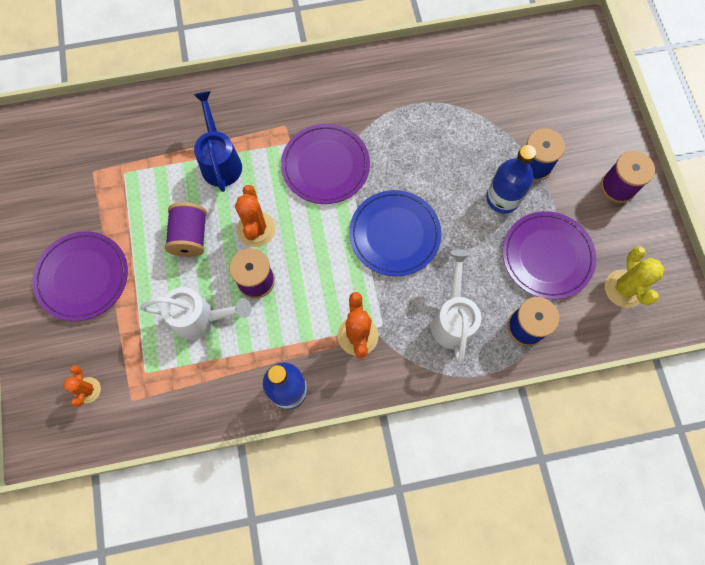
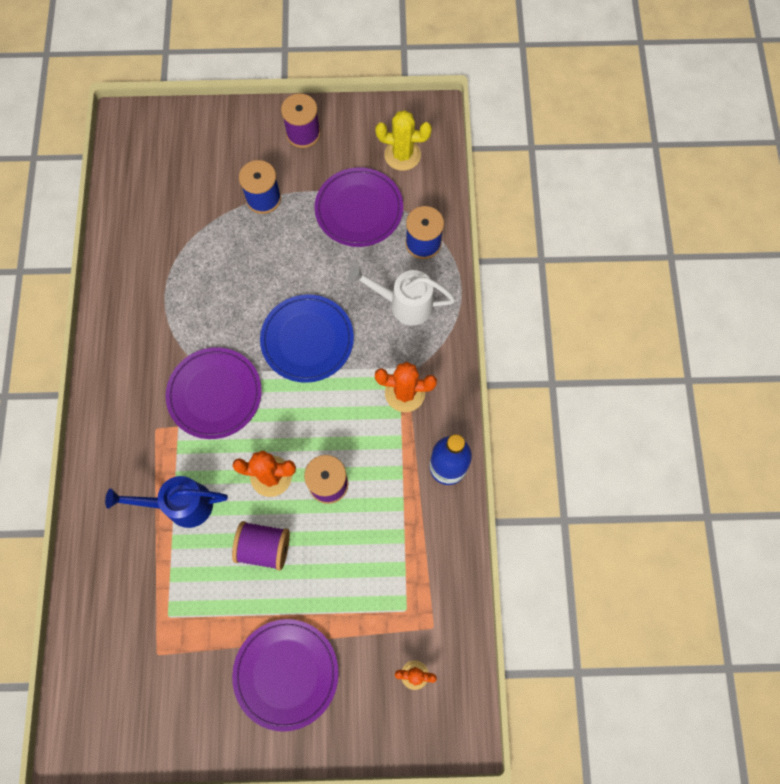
camera: 80 degrees left, 0 degrees up
white watering can [140,287,251,340] -> none
blue bottle [486,145,536,214] -> none

